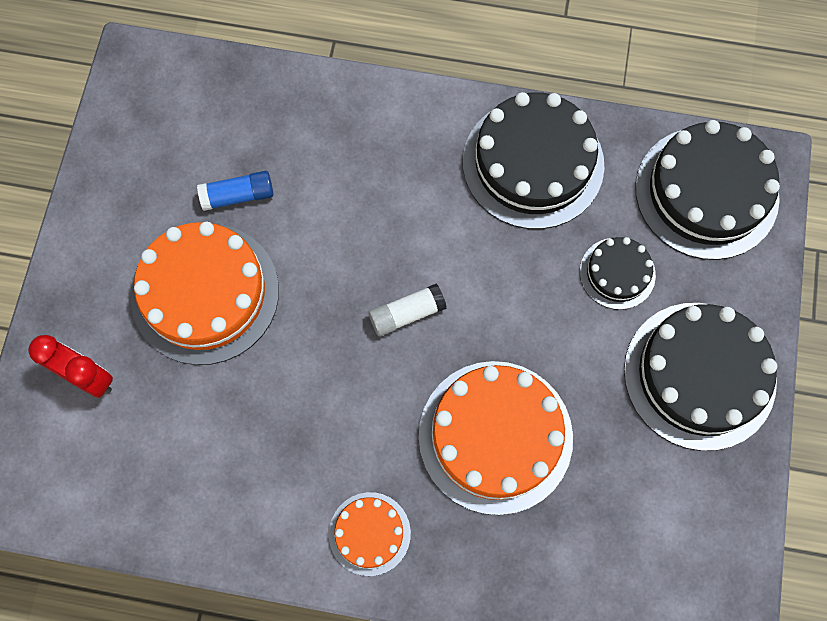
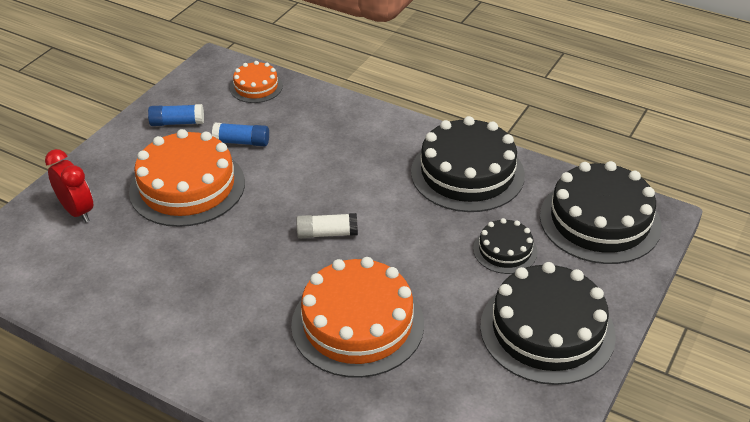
camera: 20 degrees right, 30 degrees down
orange cake [329,492,411,576] -> orange cake moved to [230,61,283,103]
none -> blue glue stick [148,104,204,126]

